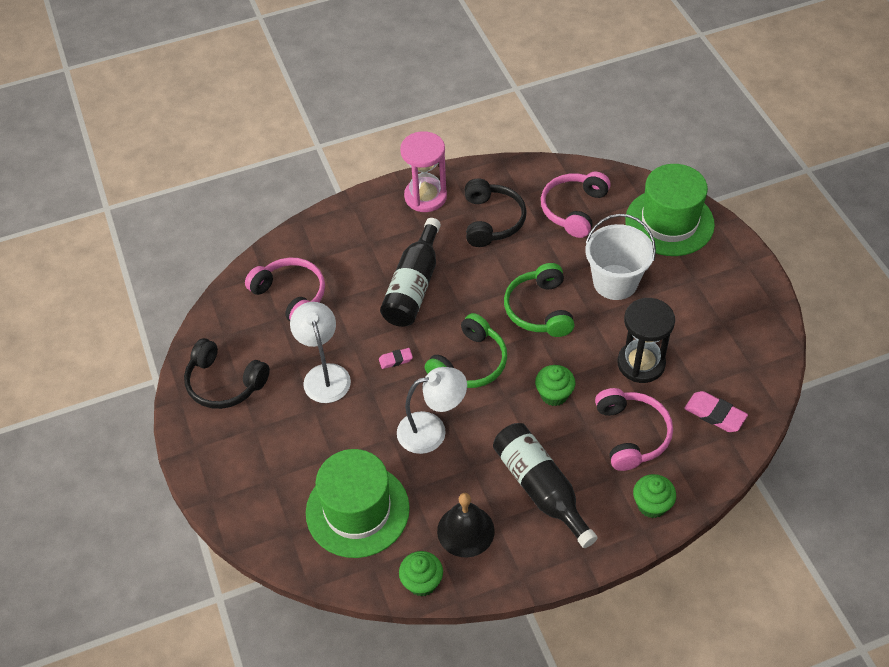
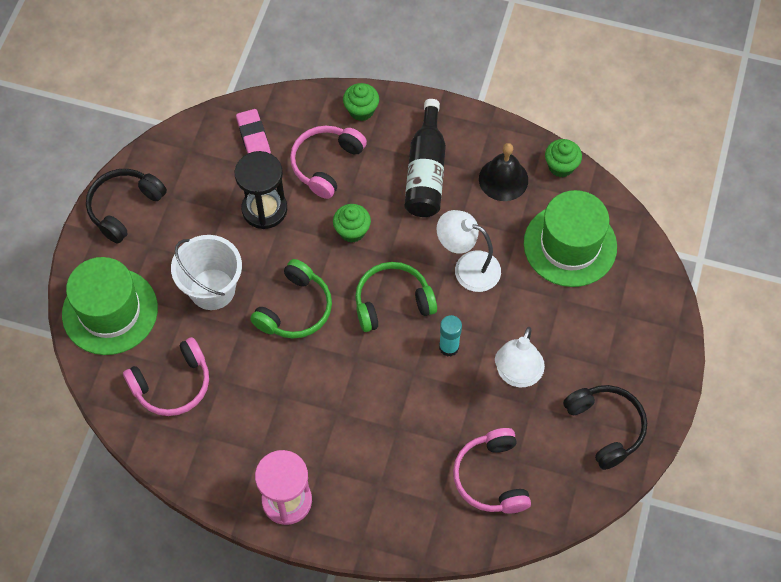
camera: 145 degrees left, 10 degrees up
pink eraser [379,348,413,369] -> turquoise glue stick [439,315,462,357]
black bottle [380,218,441,327] -> none
black headphones [464,178,527,247] -> black headphones moved to [86,169,167,244]

